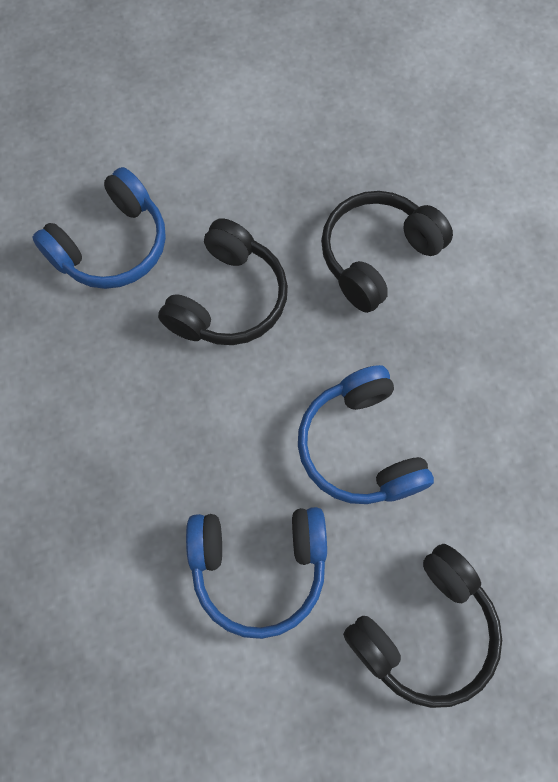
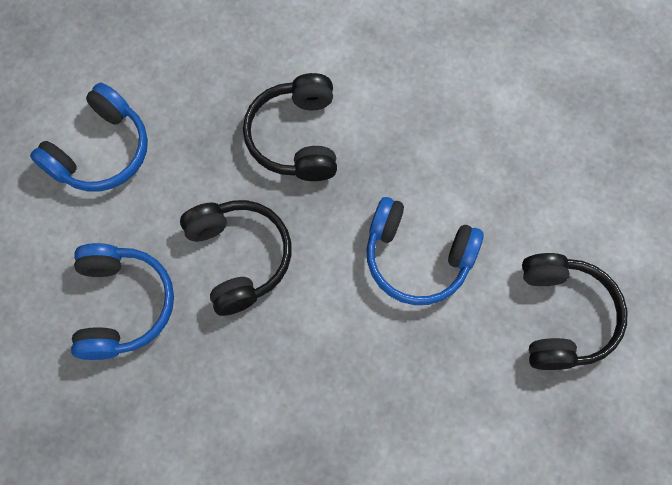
camera: 50 degrees left, 0 degrees up
blue headphones [186,507,327,639] -> blue headphones moved to [30,82,148,192]

